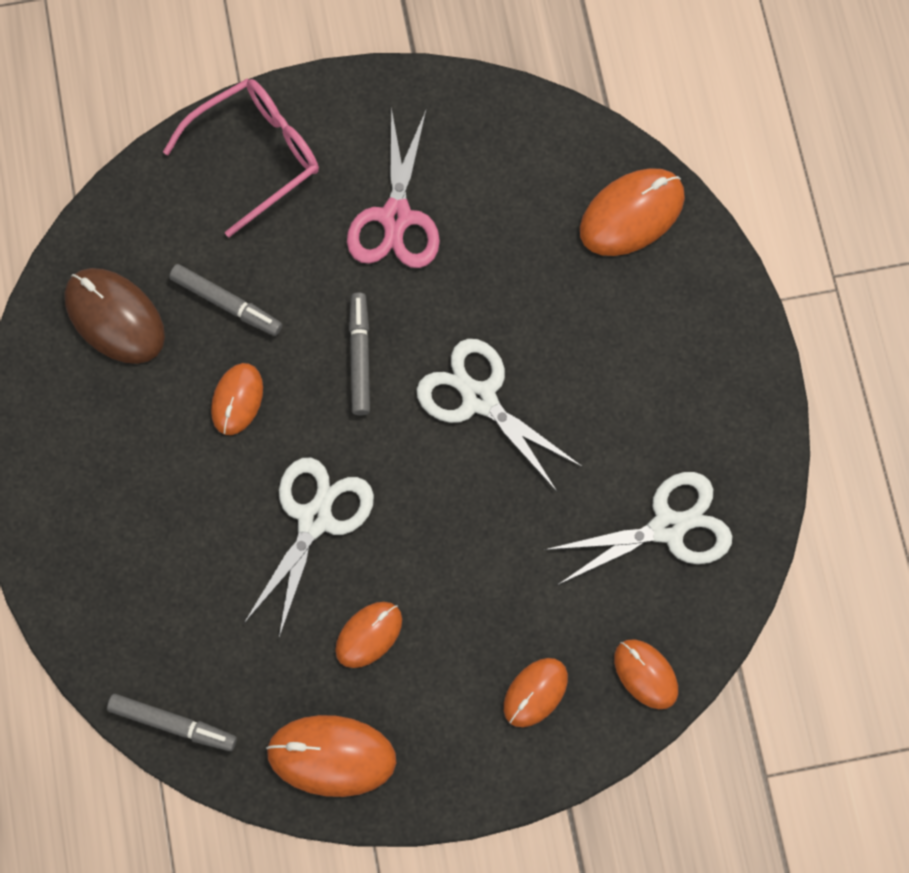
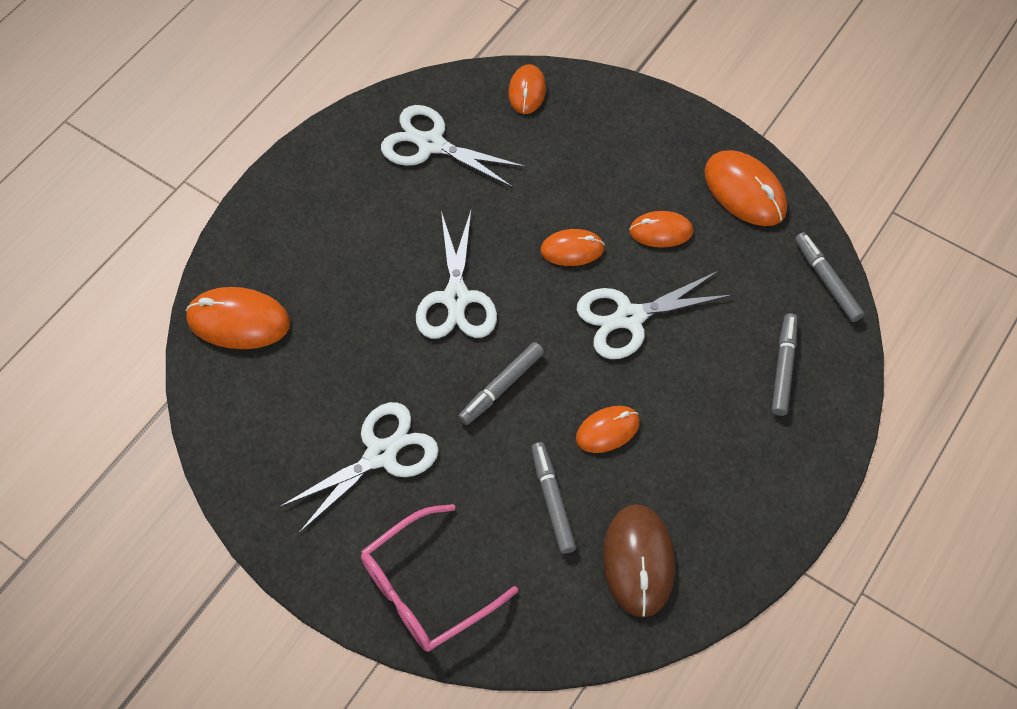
camera: 135 degrees left, 10 degrees down
pink glasses [163,79,319,237] -> pink glasses turned 45 degrees counterclockwise [361,504,518,652]
pink scissors [347,108,440,268] -> white scissors [279,402,439,533]
orange mouse [504,658,568,727] -> orange mouse moved to [540,229,605,266]
none -> grey marker [772,313,798,416]

